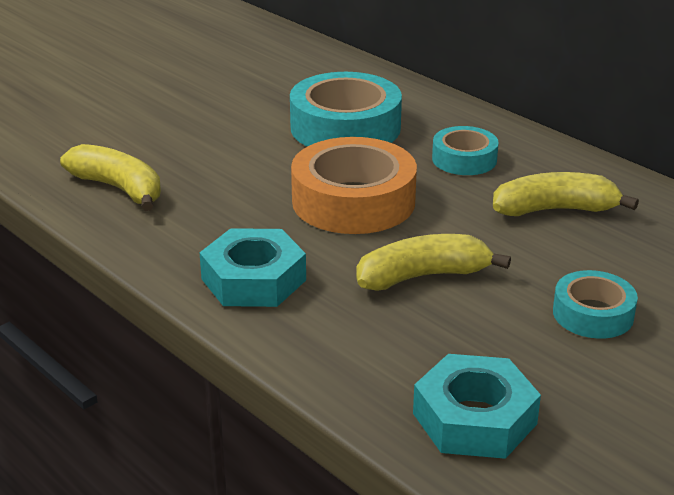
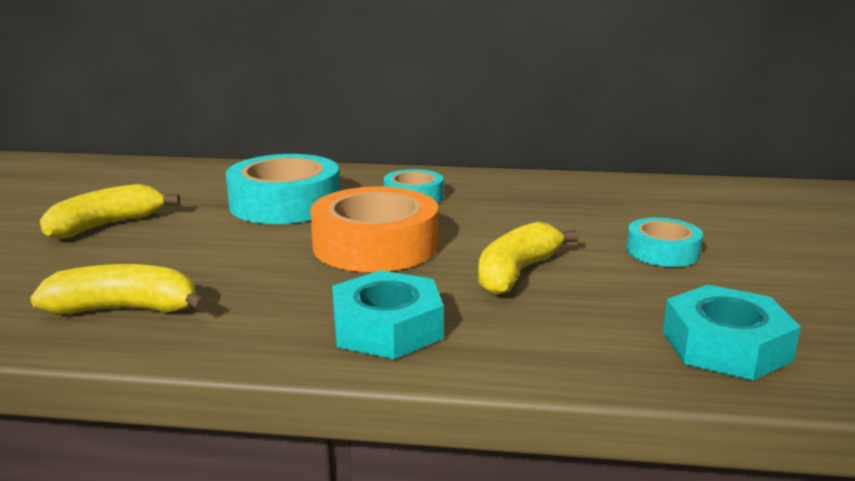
camera: 40 degrees left, 10 degrees down
yellow banana [493,172,639,216] -> yellow banana moved to [40,184,180,240]

